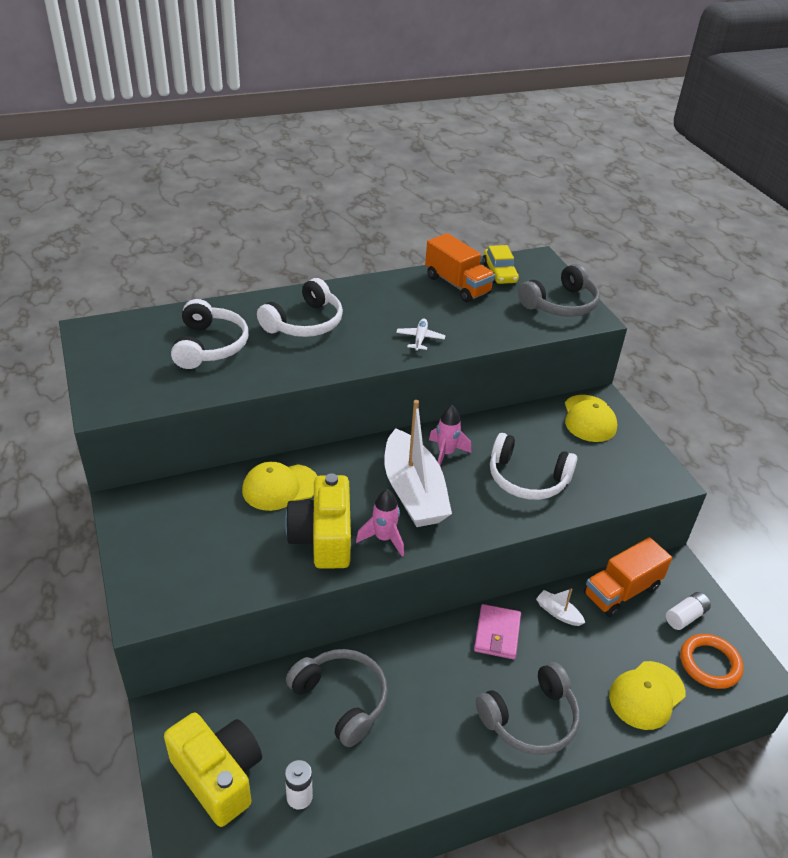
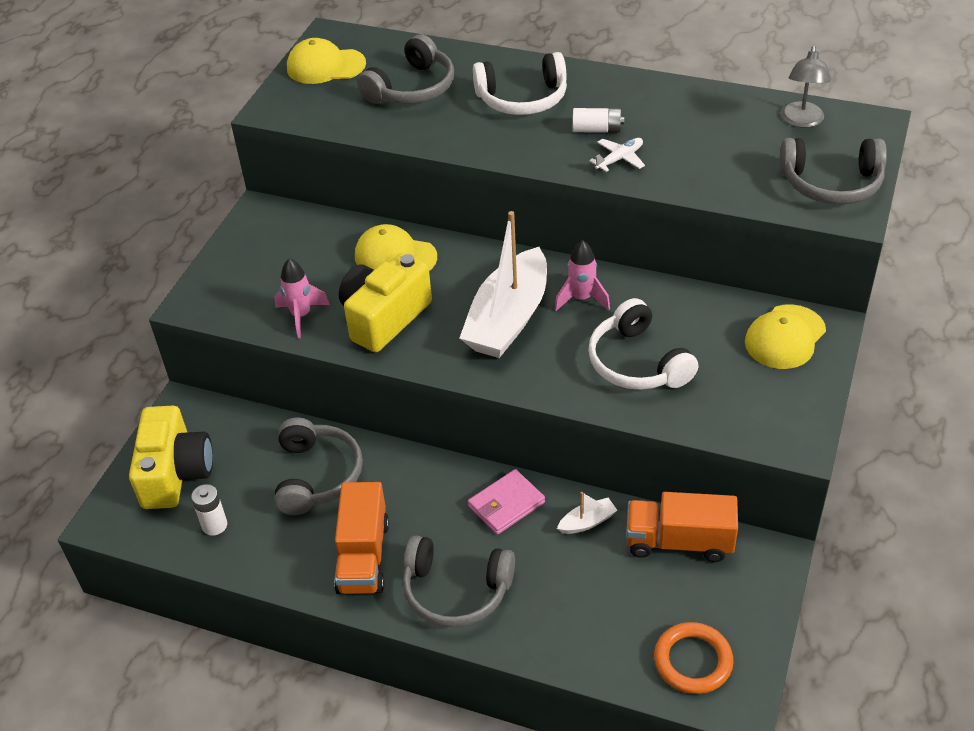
camera: 45 degrees right, 5 degrees up
white headphones [171,299,249,369] -> grey headphones [357,34,454,104]
pink rocket [356,489,404,557] -> pink rocket moved to [274,258,330,339]
orange truck [425,233,495,302] -> orange truck moved to [334,482,389,594]
yellow car [483,245,519,284] -> grey lamp [781,46,831,128]
white boat [536,588,585,626] -> white boat turned 75 degrees clockwise [557,492,617,534]
yellow cap [609,661,685,730] -> yellow cap moved to [287,38,366,84]
white battery [666,592,711,630] -> white battery moved to [573,108,624,133]

